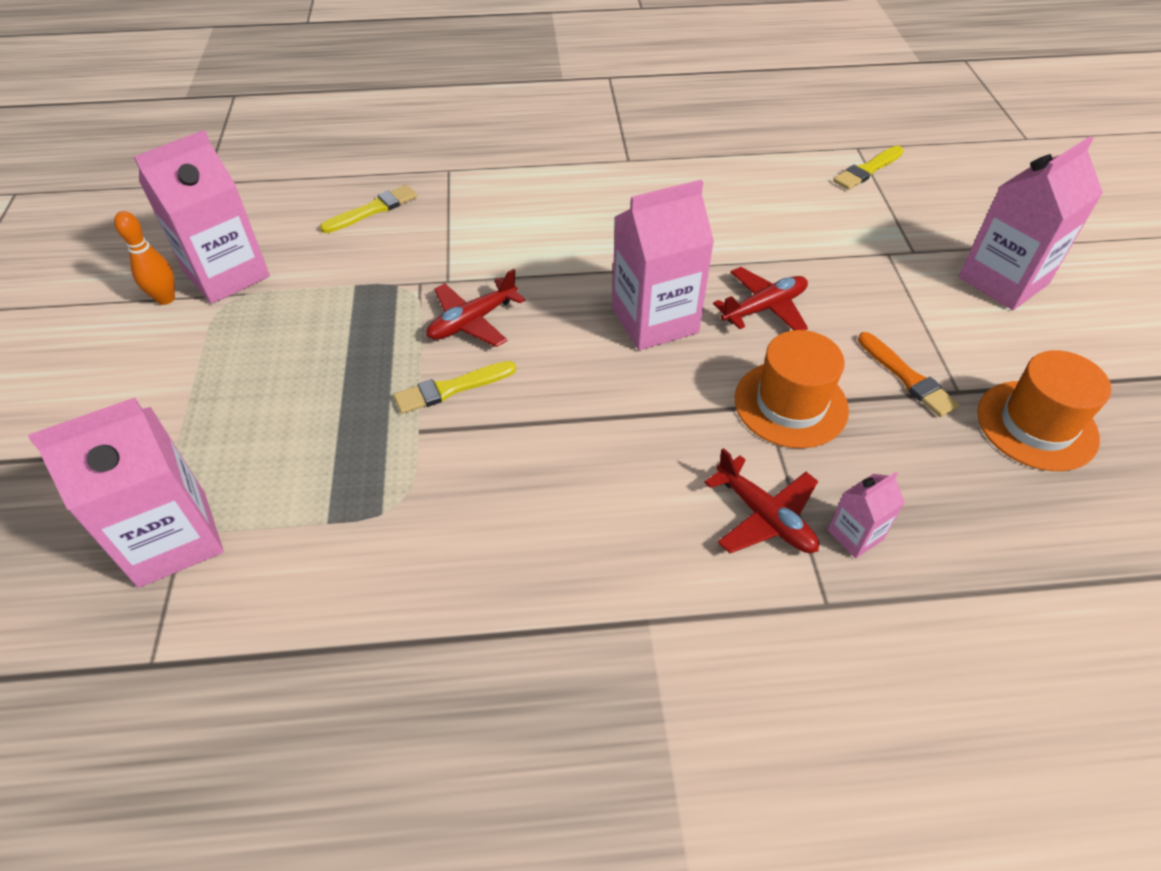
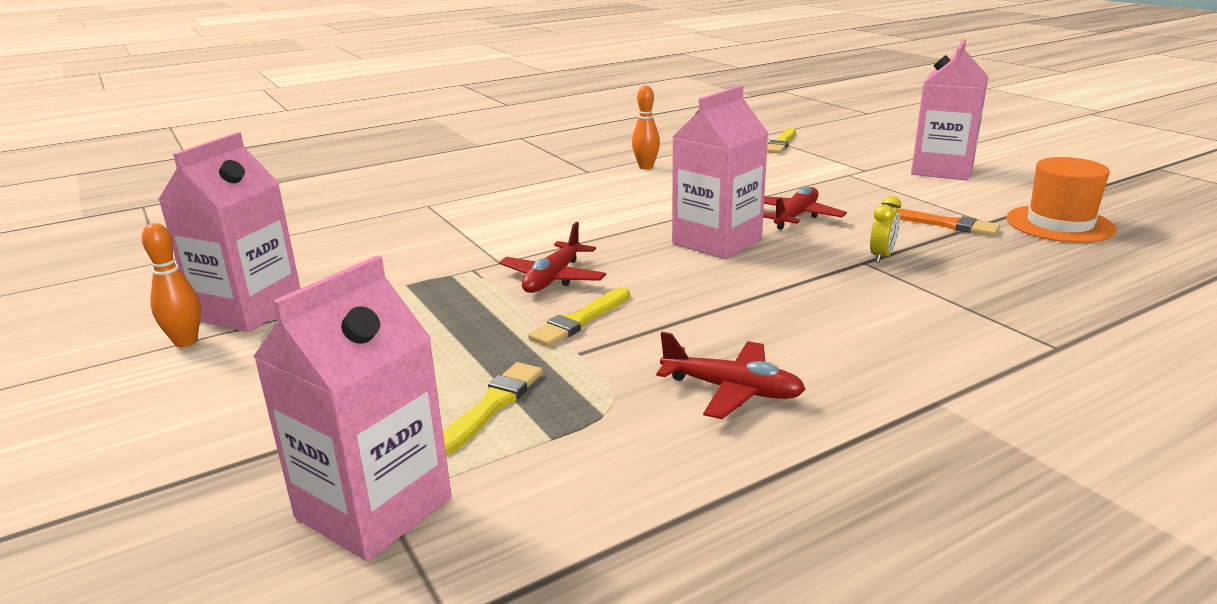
camera: 25 degrees left, 25 degrees down
yellow brush [320,185,417,233] -> yellow brush moved to [443,362,543,456]
red plane [704,448,819,554] -> red plane moved to [656,332,806,419]
orange hat [734,330,849,448] -> yellow clock [870,196,901,263]
pink carton [828,472,905,558] -> none
none -> orange bowling pin [632,85,660,169]

